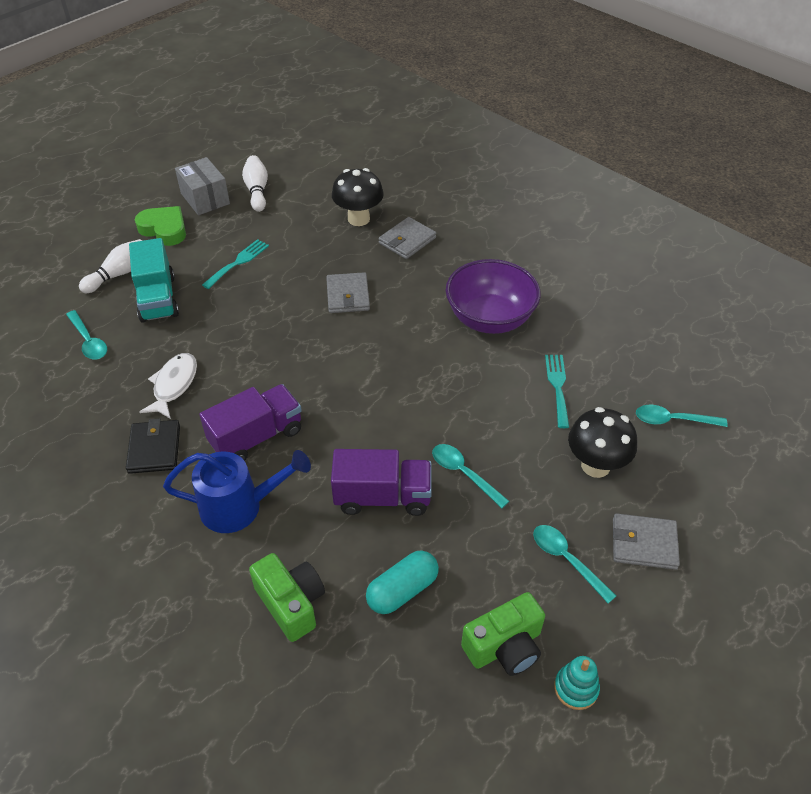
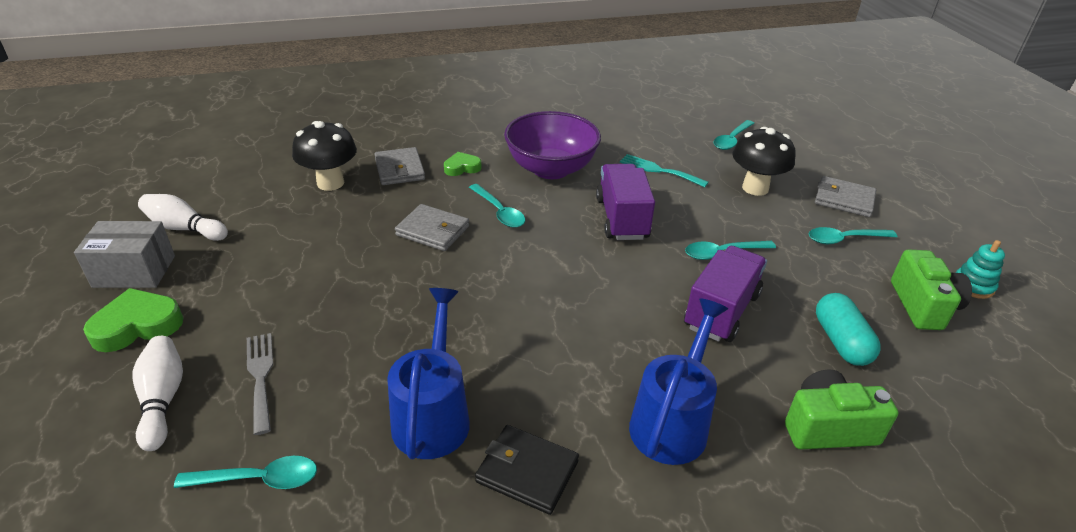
camera: 60 degrees left, 10 degrees down
turquoise truck [129,238,179,323] -> grey fork [247,333,273,435]
white fish [140,353,197,419] -> blue watering can [387,288,470,459]
purple truck [199,384,302,461] -> purple truck moved to [596,164,655,240]
turquoise fork [202,239,269,289] -> none
grey wallet [613,513,680,570] -> grey wallet turned 75 degrees clockwise [815,176,876,217]
none -> green heart [444,152,482,176]
none -> turquoise spoon [469,184,525,228]

